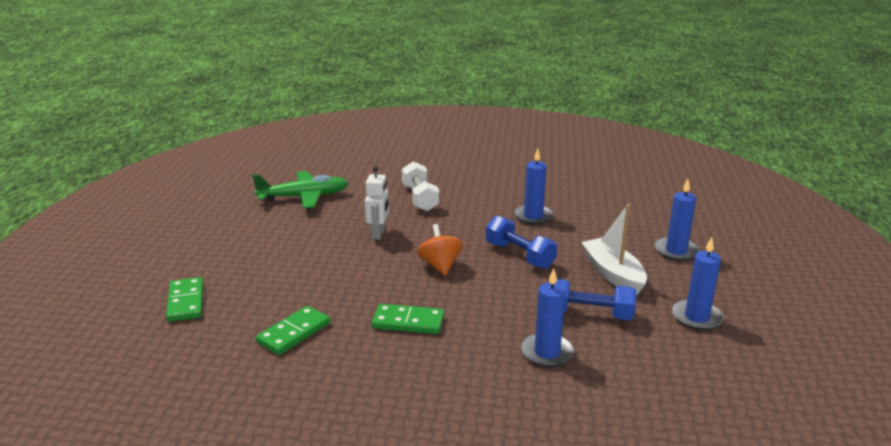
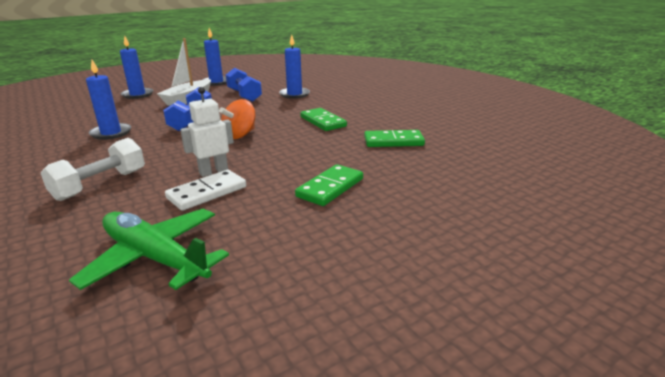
camera: 130 degrees left, 0 degrees up
green domino [166,277,204,322] -> green domino moved to [295,164,363,206]
none -> white domino [165,170,246,211]

